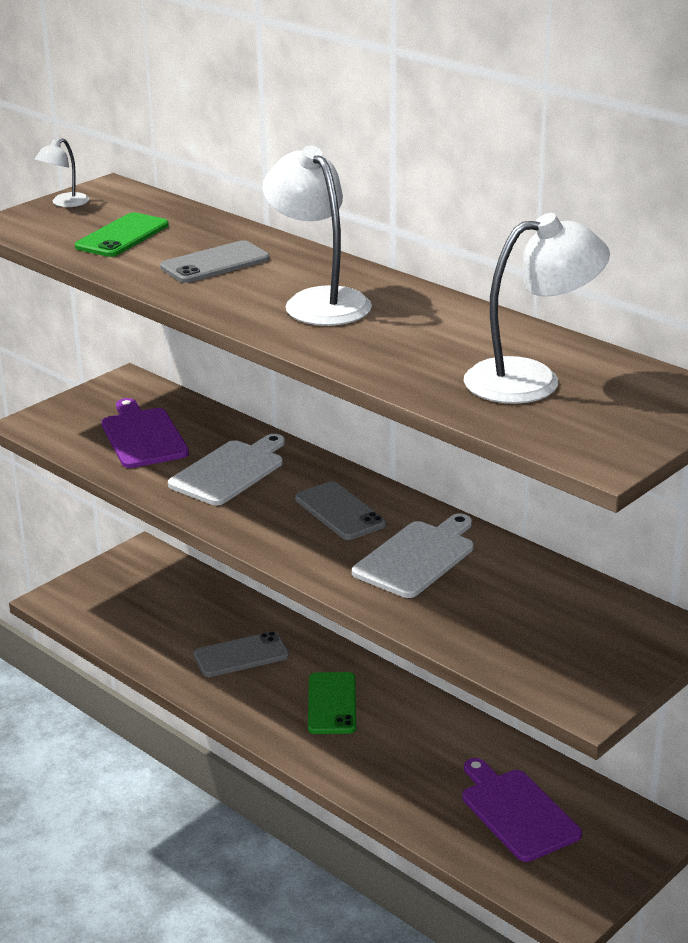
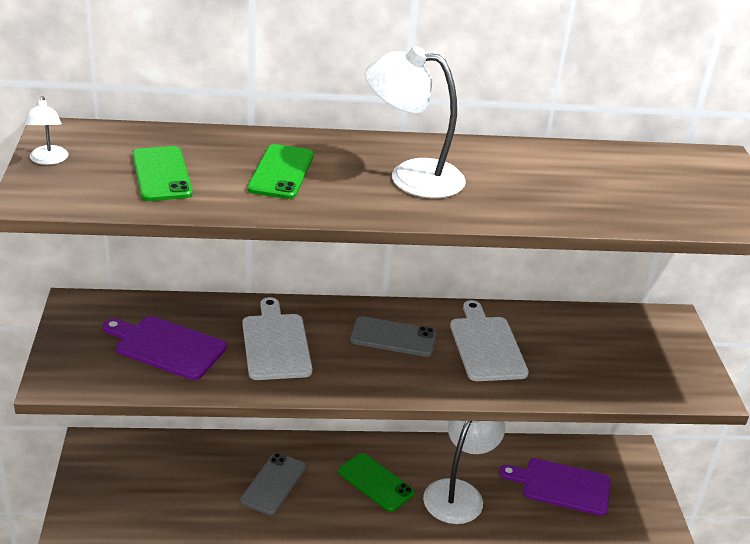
camera: 50 degrees left, 5 degrees up
grey phone [160,240,270,283] -> green phone [247,144,314,199]
white lamp [464,213,610,404] -> white lamp moved to [423,420,505,524]

